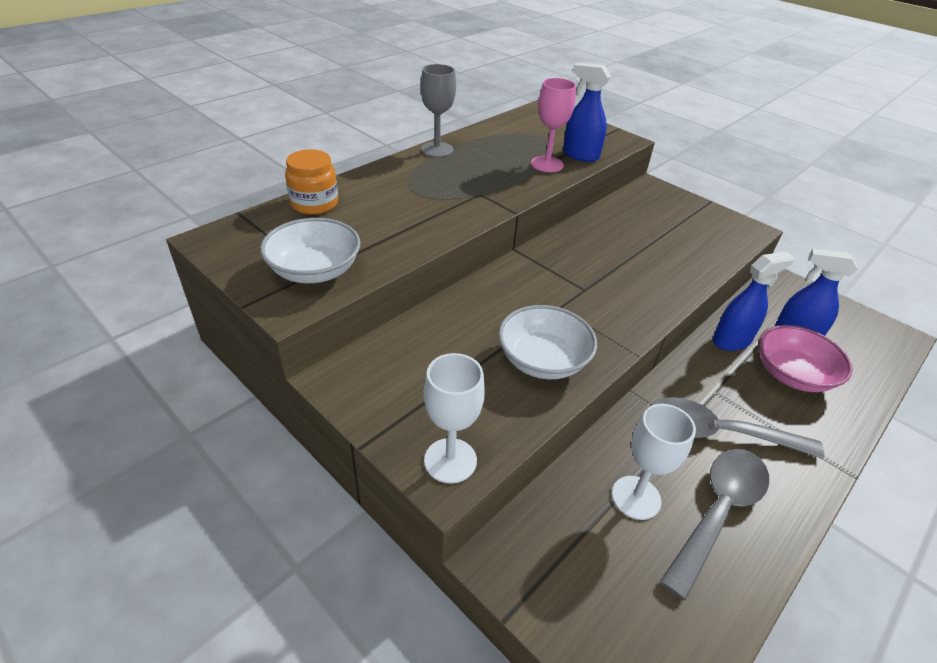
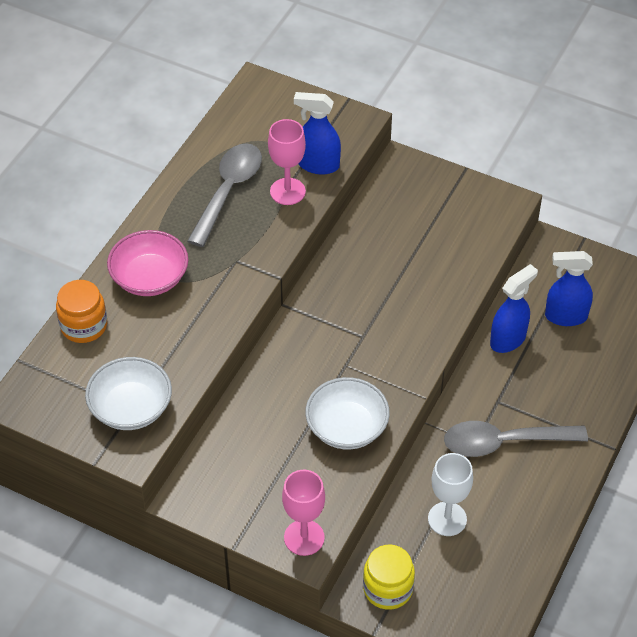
camera: 15 degrees left, 10 degrees up
grey goblet [421,64,456,157] -> none
white goblet [424,353,485,484] -> pink goblet [282,470,325,556]
grey spoon [660,449,769,600] -> grey spoon moved to [187,143,262,247]
pink bowl [759,325,853,392] -> pink bowl moved to [107,230,188,296]
none -> yellow jar [363,545,415,610]

